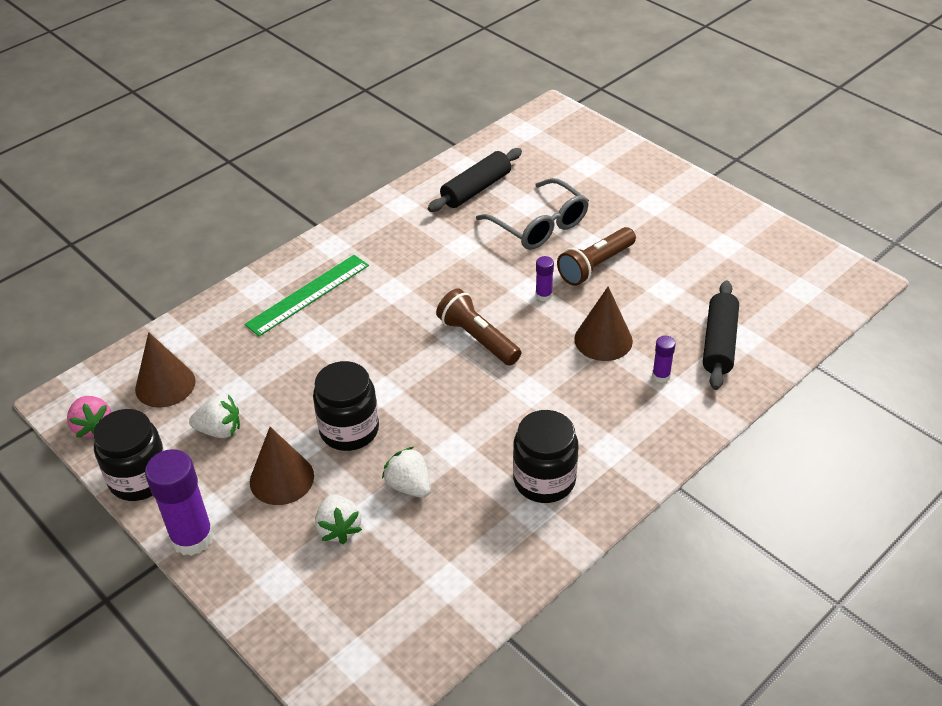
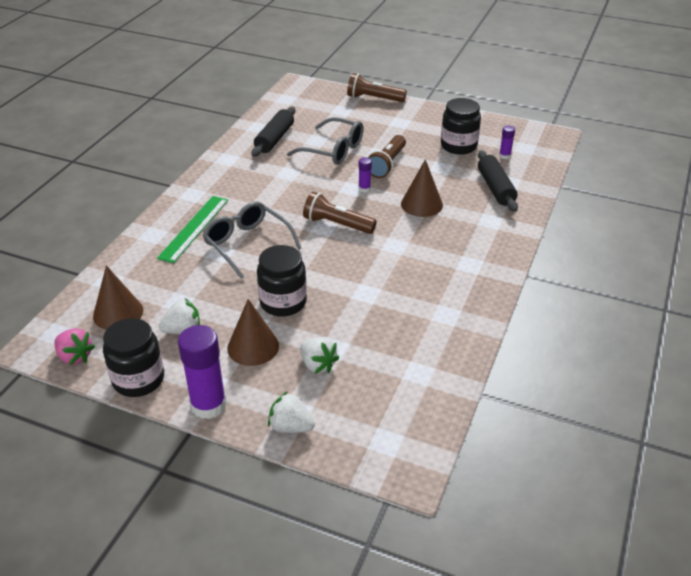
camera: 25 degrees left, 5 degrees down
white strawberry [382,447,431,498] -> white strawberry moved to [268,391,315,433]
black jar [513,410,579,503] -> black jar moved to [441,98,481,155]
purple glue stick [652,336,676,383] -> purple glue stick moved to [499,126,515,159]
none -> grey glasses [203,202,301,279]
none -> brown flashlight [347,73,407,102]

